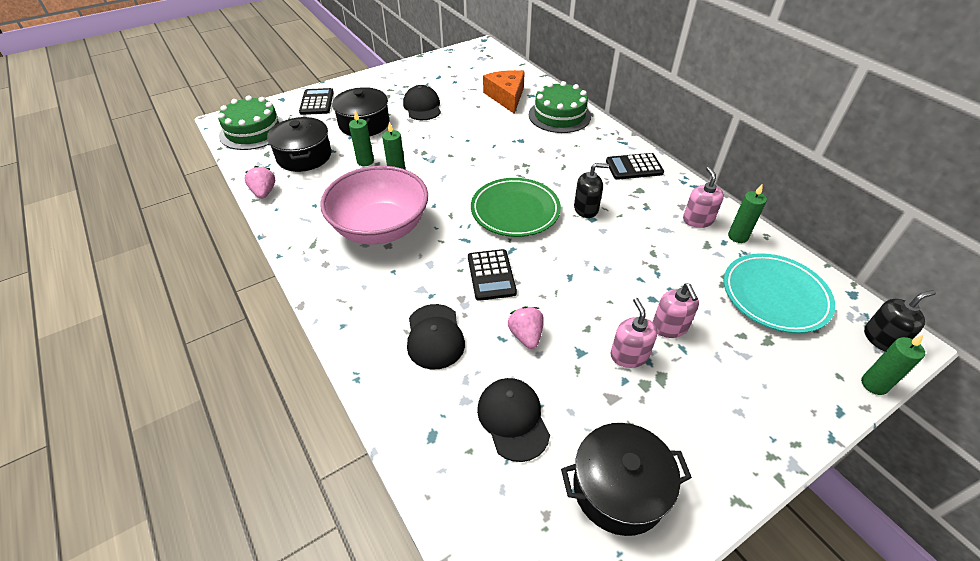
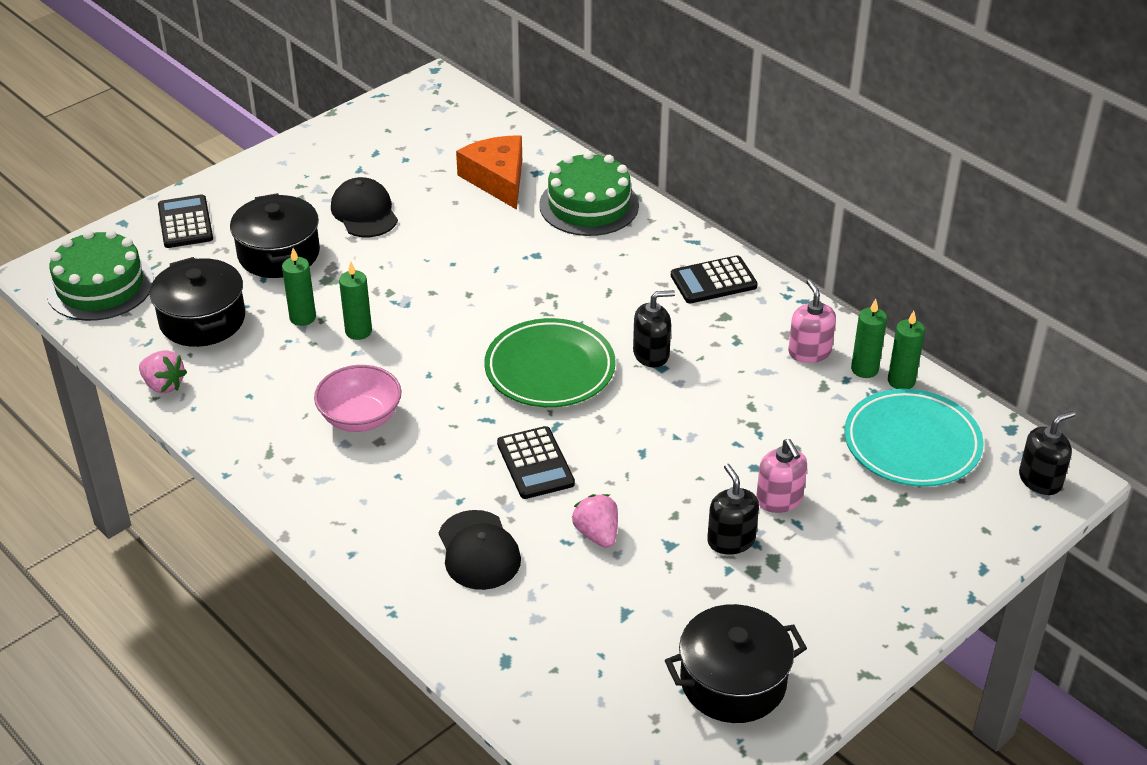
camera: 10 degrees left, 5 degrees down
pink strawberry [245,166,275,199] -> pink strawberry turned 150 degrees clockwise [139,350,187,394]
pink bowl [320,166,428,245] -> pink bowl [314,365,402,432], size x0.58
black cap [477,378,550,462] -> none
pink soap dispenser [611,298,658,368] -> black soap dispenser [707,464,759,555]
green candle [861,334,925,395] -> green candle moved to [888,311,925,389]

